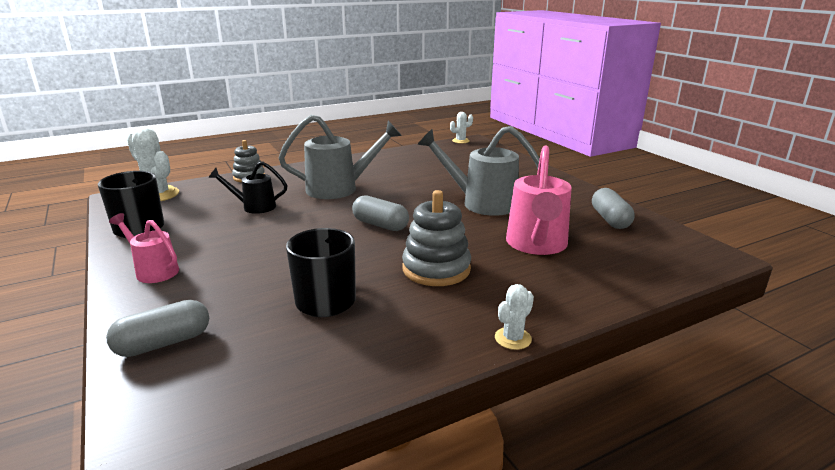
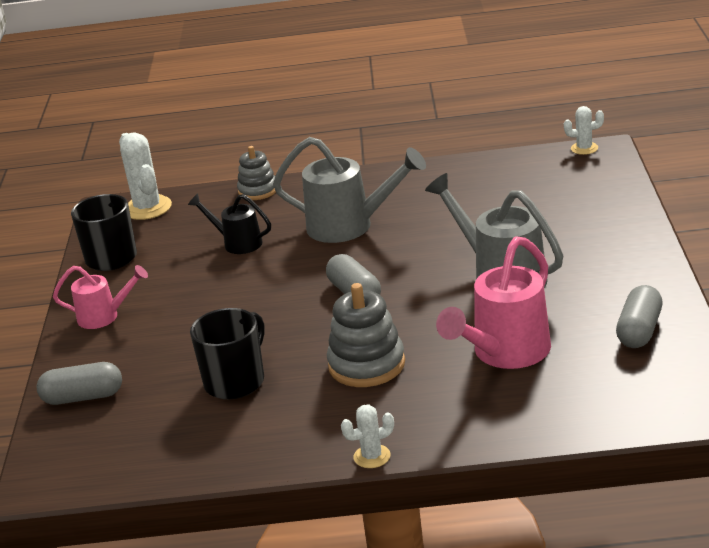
camera: 30 degrees right, 5 degrees up
pink watering can [109,213,179,283] -> pink watering can turned 120 degrees clockwise [53,265,148,329]

